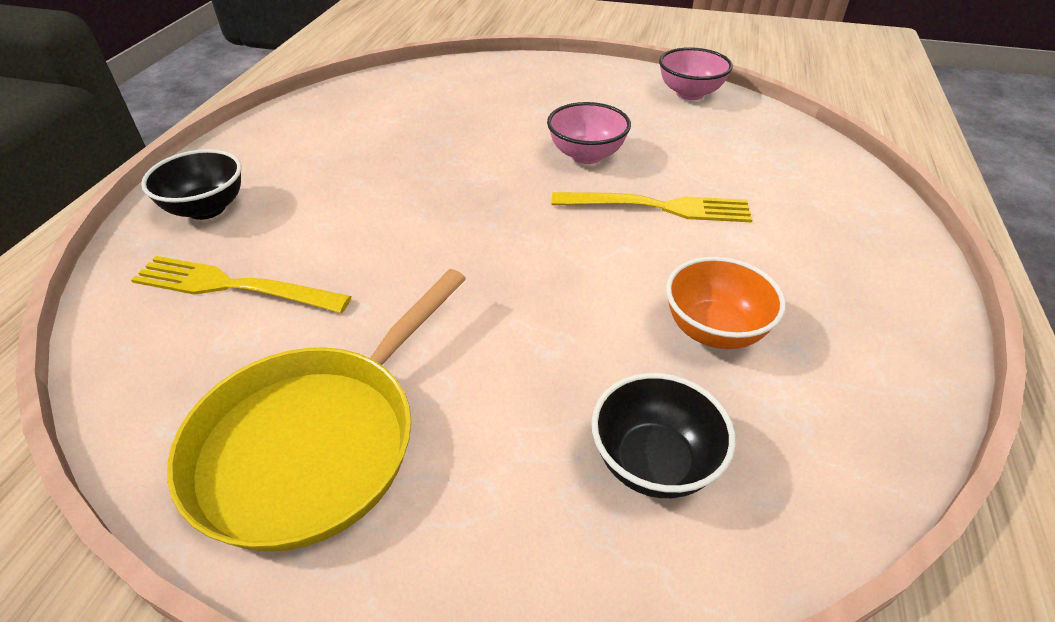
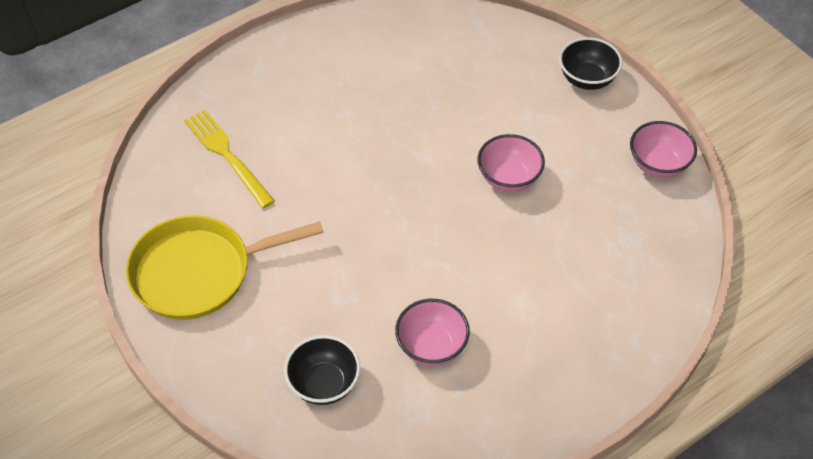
camera: 40 degrees right, 10 degrees up
black bowl [141,149,242,220] -> black bowl moved to [559,37,622,90]
yellow fork [551,192,753,223] -> none
orange bowl [666,257,786,349] -> pink bowl [395,299,470,366]

